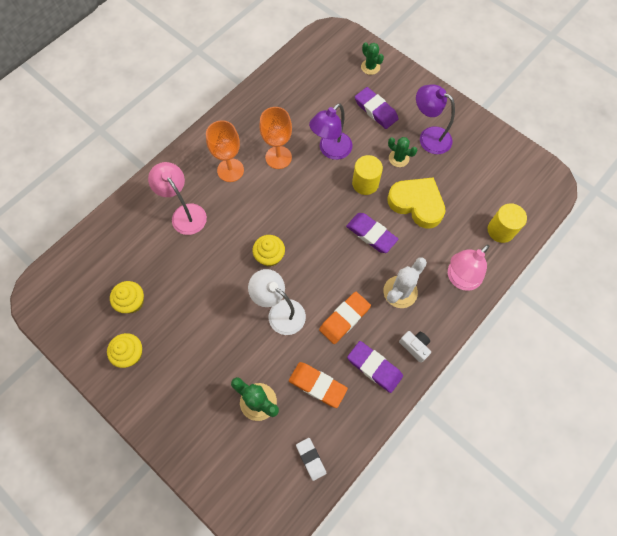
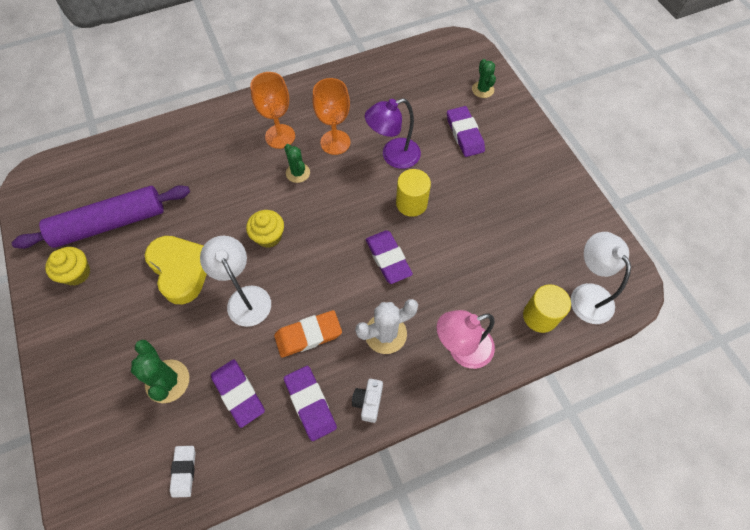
camera: 25 degrees right, 5 degrees down
yellow cupcake [110,281,144,313] -> purple rolling pin [12,185,190,249]
pink lamp [148,162,207,235] -> none
orange eraser [289,362,348,408] -> purple eraser [211,359,265,428]
yellow heart [387,177,446,228] -> yellow heart moved to [145,236,207,304]
green cactus [388,137,417,167] -> green cactus moved to [284,144,310,183]
white camera [399,331,431,363] -> white camera turned 150 degrees counterclockwise [352,379,383,423]
purple lamp [416,85,455,154] -> none
none -> white lamp [571,232,631,324]

